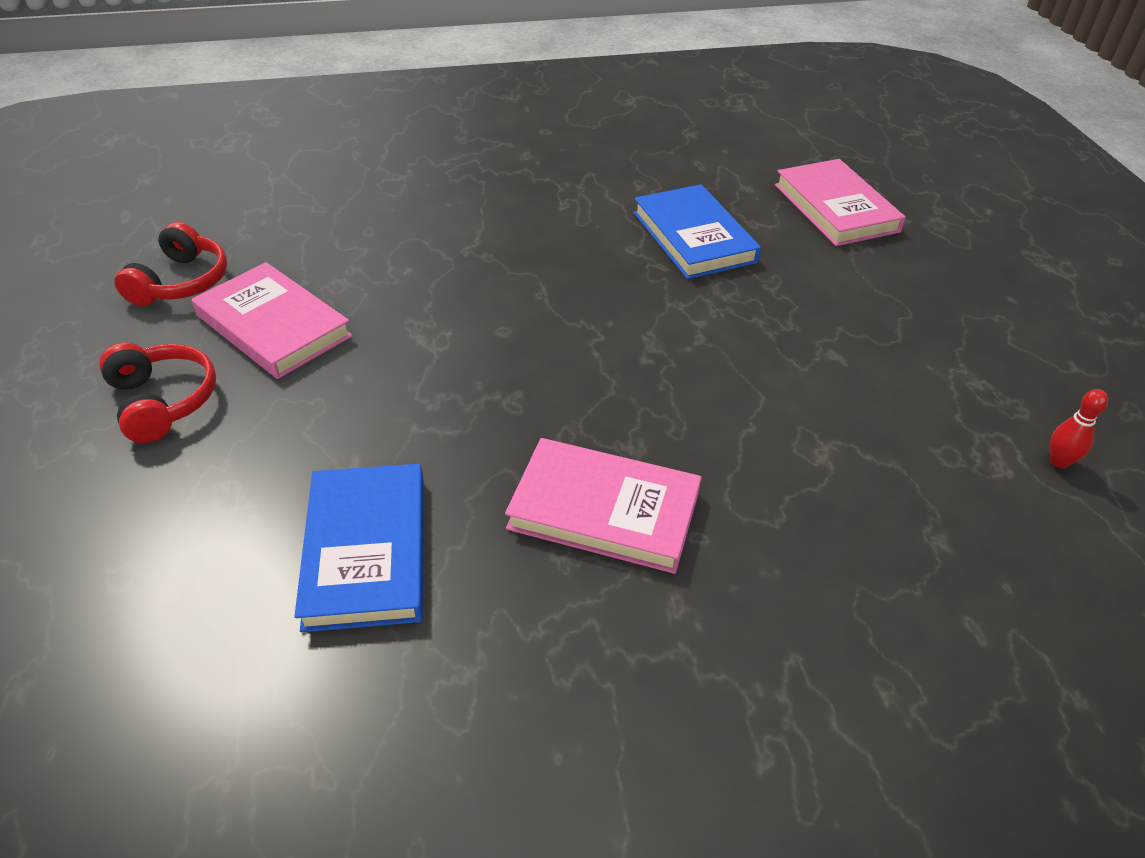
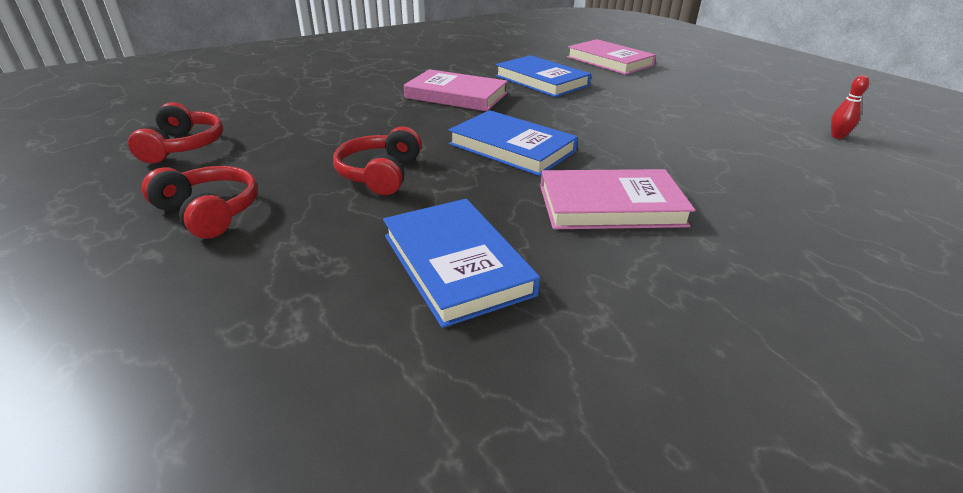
camera: 20 degrees left, 10 degrees down
pink book [192,262,352,379] -> pink book moved to [404,69,508,111]
none -> red headphones [333,126,422,195]
none -> blue book [449,110,578,176]

